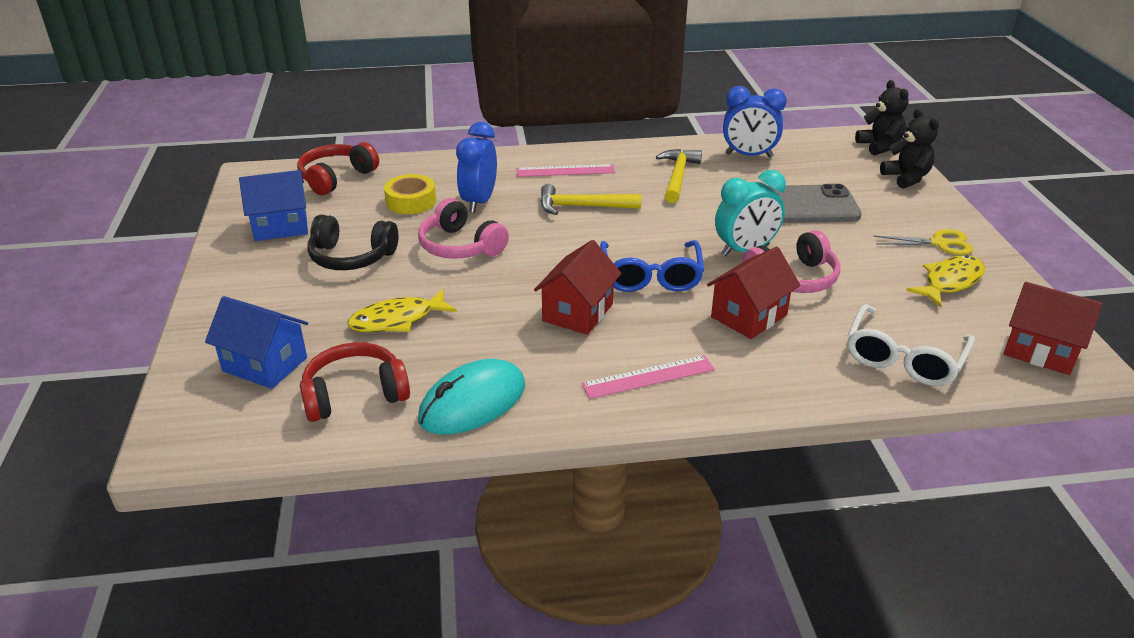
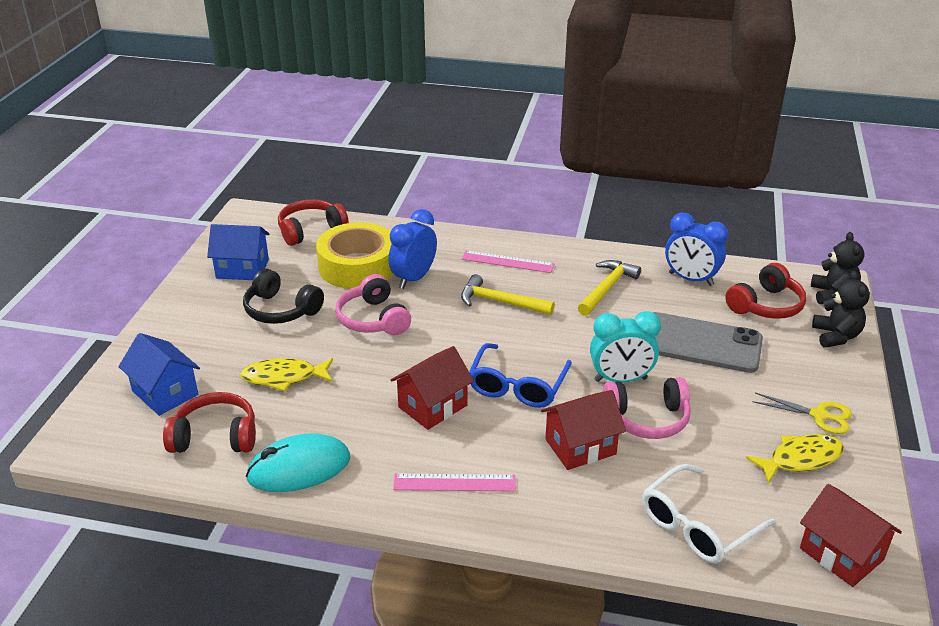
camera: 20 degrees right, 0 degrees up
yellow tape [384,174,436,214] -> yellow tape [316,222,393,289], size x1.75
none -> red headphones [725,263,806,319]

